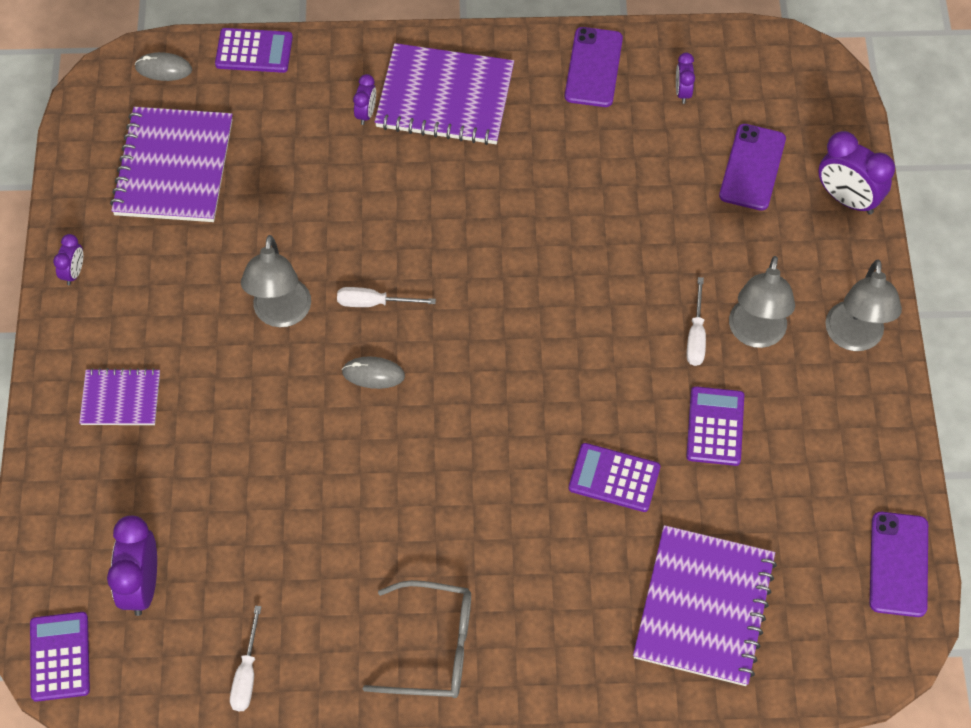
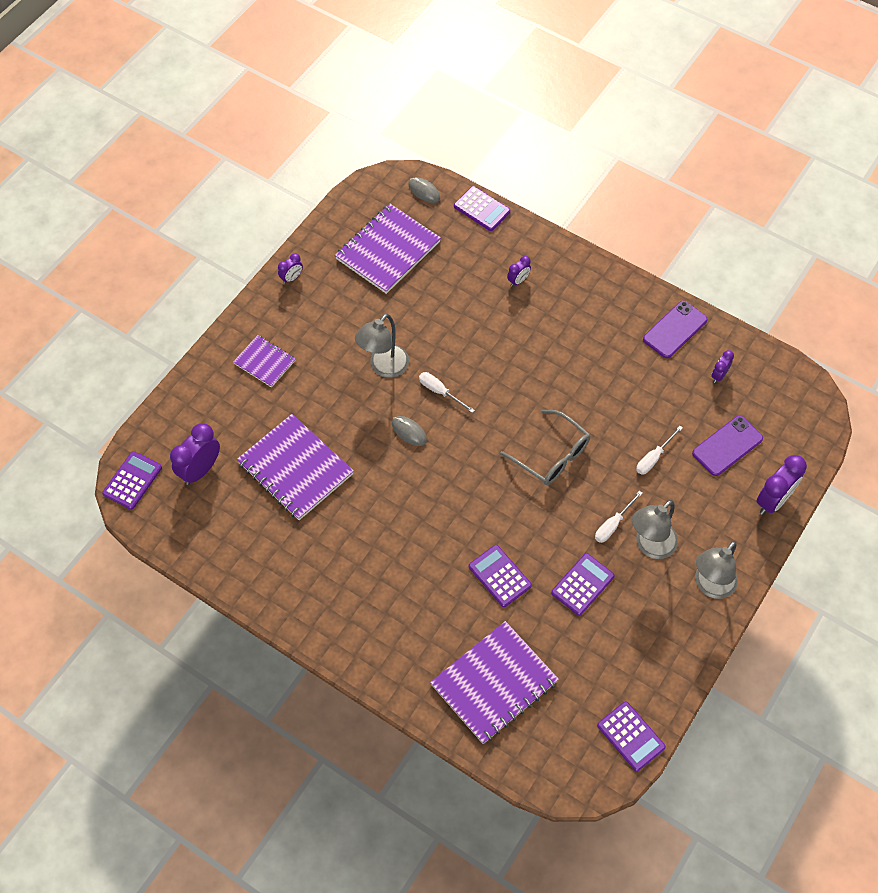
camera: 35 degrees right, 0 degrees up
white screwdriver [230,606,262,711] -> white screwdriver moved to [636,426,683,475]
grey glasses [363,580,471,698] -> grey glasses moved to [500,410,590,485]
purple notebook [374,43,514,145] -> purple notebook moved to [237,414,354,520]
purple clock [818,131,895,215] -> purple clock turned 120 degrees counterclockwise [756,455,807,515]
purple phone [870,512,928,617] -> purple calculator [597,701,666,771]

